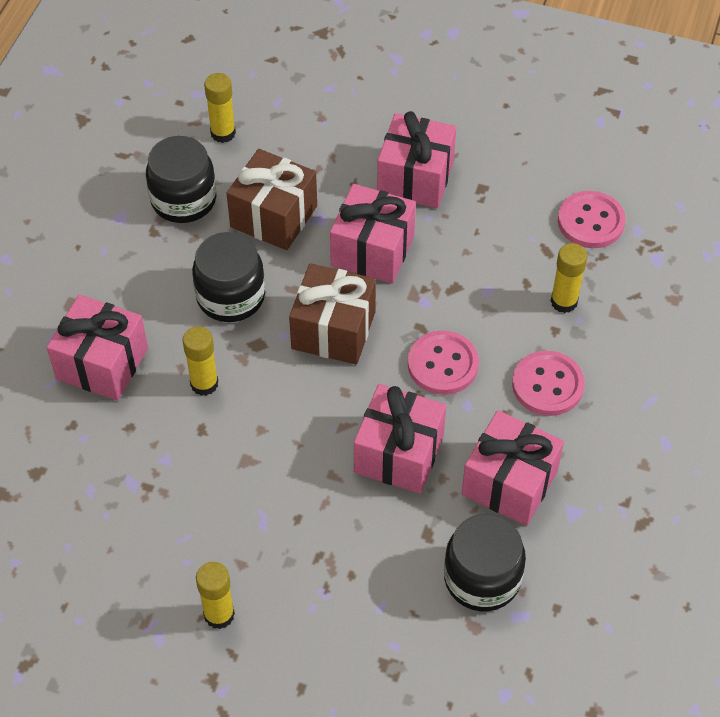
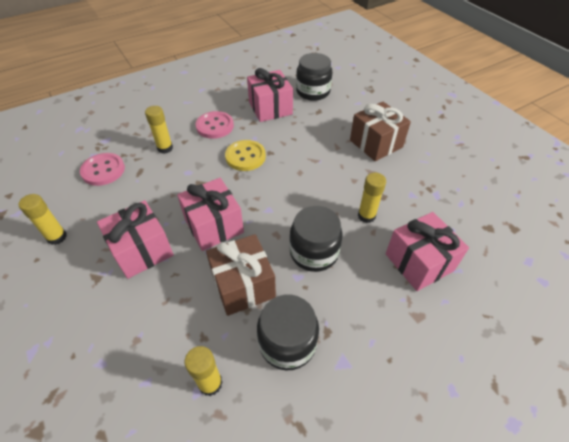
camera: 140 degrees left, 5 degrees down
yellow glue stick [196,562,235,629] -> yellow glue stick moved to [19,194,67,245]
brown gift [289,263,376,365] -> brown gift moved to [350,102,411,161]
pink gift [354,384,446,494] -> none
pink button [408,330,479,395] -> yellow button [225,140,266,171]

